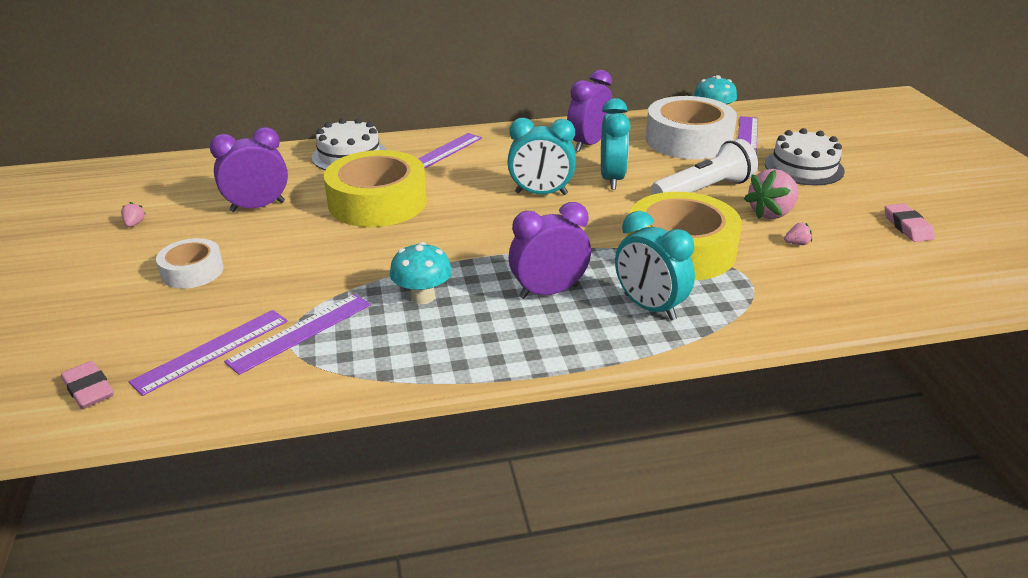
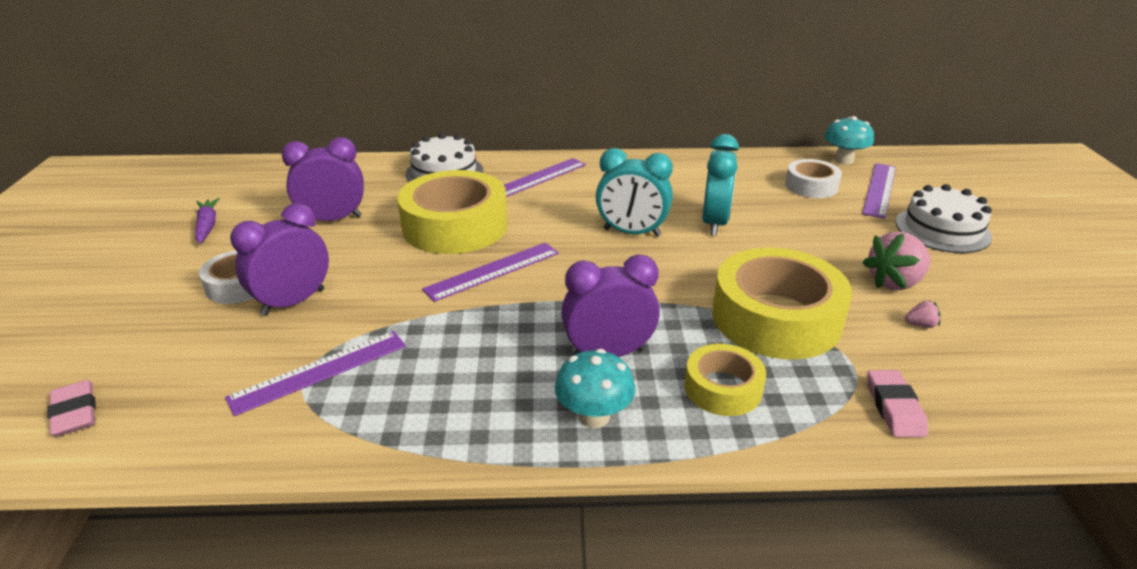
camera: 10 degrees right, 0 degrees up
pink strawberry [121,202,146,227] -> purple carrot [195,198,220,244]
purple ruler [129,310,288,396] -> purple ruler moved to [422,243,559,302]
turquoise mushroom [390,242,452,304] -> turquoise mushroom moved to [555,349,635,428]
purple clock [567,70,612,152] -> purple clock moved to [230,203,329,316]
turquoise clock [615,211,695,321] -> yellow tape [684,344,766,416]
white tape [646,96,737,159] -> white tape [785,159,842,198], size x0.54
white flashlight [651,139,758,195] -> none
pink eraser [885,203,935,242] -> pink eraser moved to [867,370,928,437]

